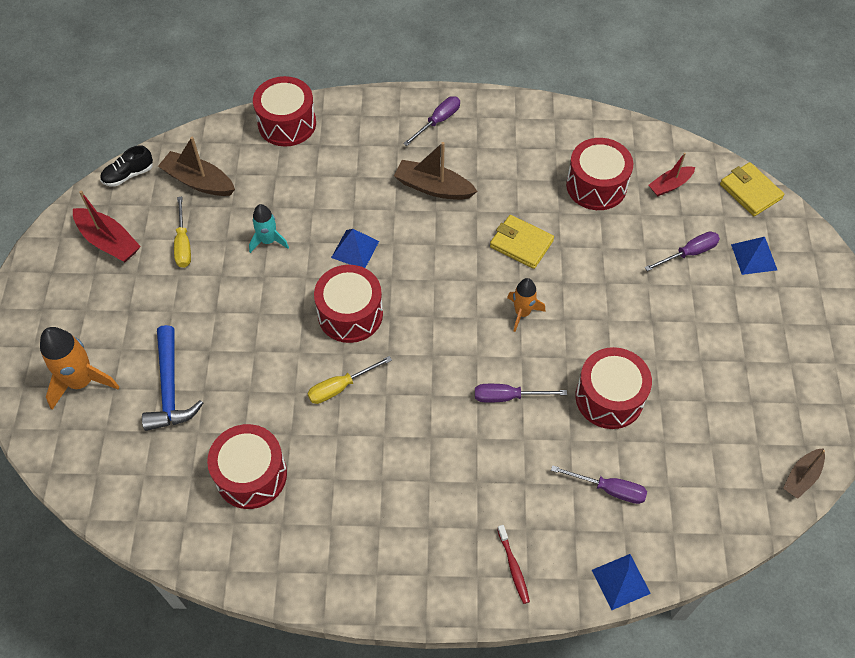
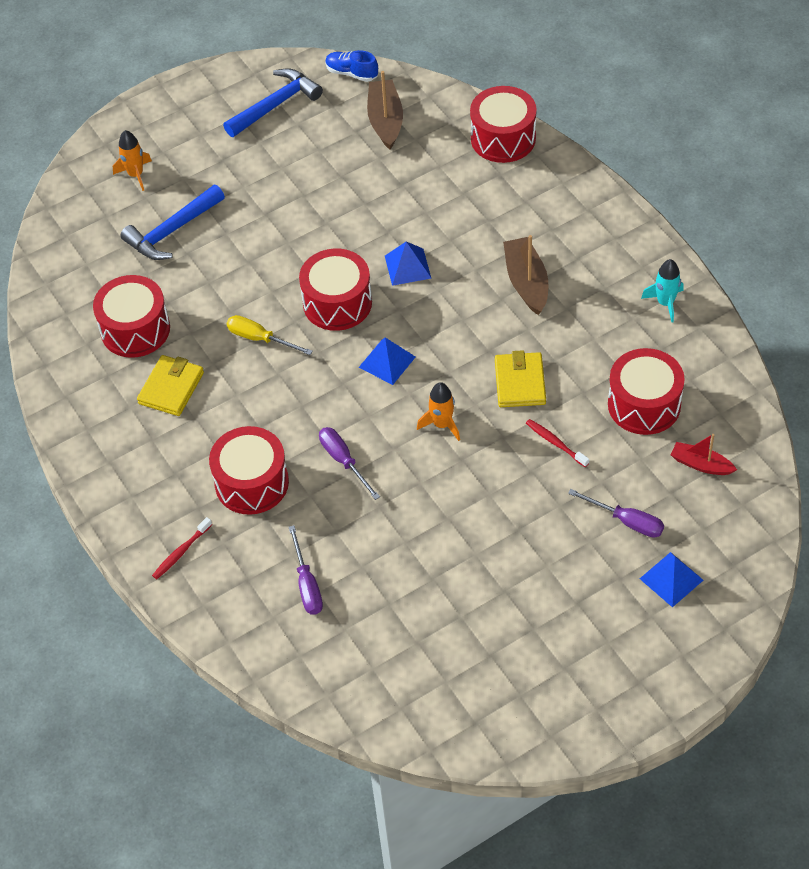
camera: 60 degrees right, 5 degrees down
orange rocket [40,327,119,410] -> orange rocket [113,130,152,191], size x0.62
red boat [73,191,141,262] -> blue hammer [223,68,323,137]
black shoe [100,145,153,187] -> blue shoe [325,50,378,82]
yellow screwdriver [174,197,191,268] -> none
turquoise rocket [249,204,289,253] -> turquoise rocket moved to [641,259,684,323]
purple screwdriver [403,96,460,146] -> none
red drum [575,347,652,429] -> red drum moved to [209,426,289,515]
blue pyramid [592,554,651,610] -> blue pyramid moved to [359,338,415,385]
yellow wallet [720,162,784,216] -> yellow wallet moved to [137,355,204,416]
brown boat [783,448,825,499] -> none
none -> red toothbrush [526,419,589,467]

